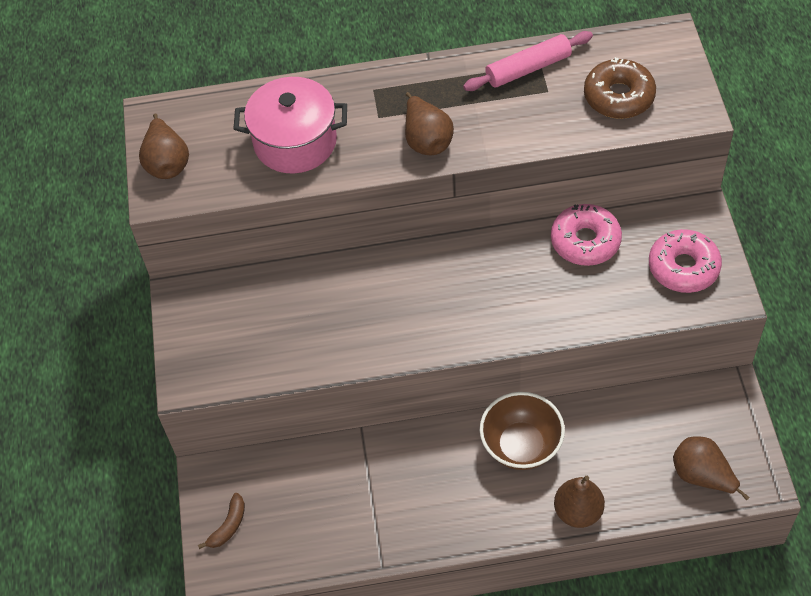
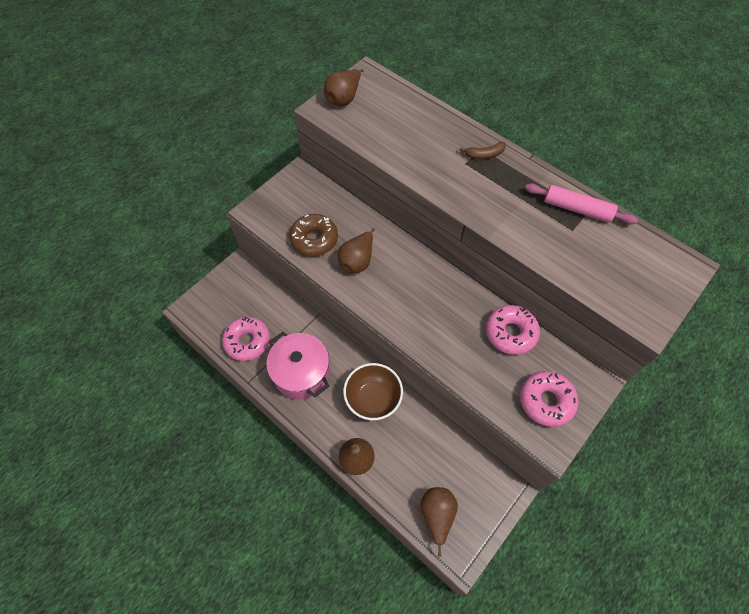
camera: 45 degrees right, 5 degrees up
brown banana [198,493,245,549] -> brown banana moved to [459,142,506,159]
pink pot [233,77,347,174] -> pink pot moved to [266,332,330,399]
brown pear [405,92,454,155] -> brown pear moved to [338,228,375,273]
brown donut [584,57,656,119] -> brown donut moved to [289,214,338,257]
none -> pink donut [222,317,270,361]

